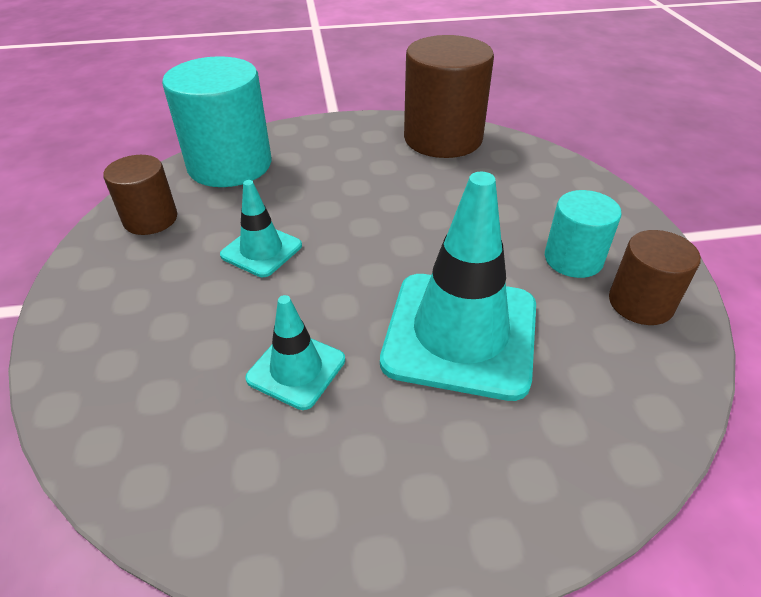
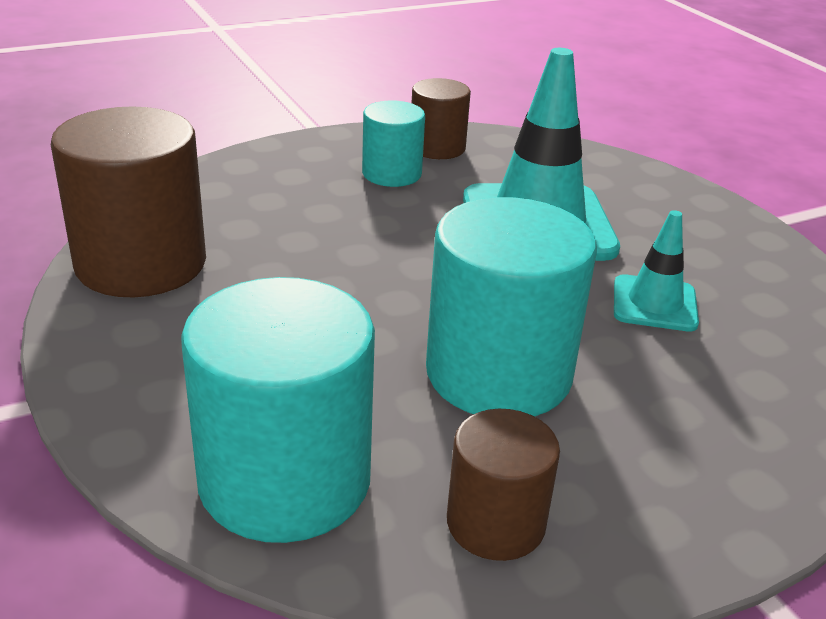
camera: 110 degrees left, 10 degrees down
turquoise traffic cone [220,180,302,277] -> turquoise cylinder [426,197,597,417]

